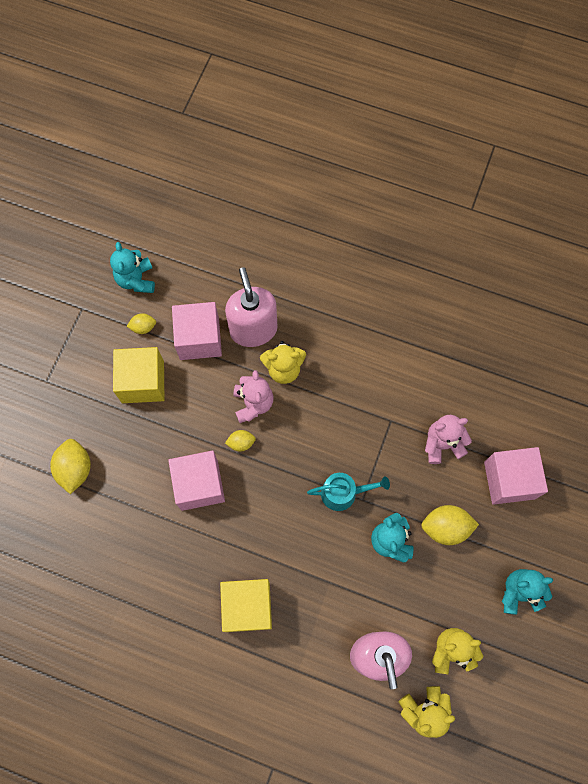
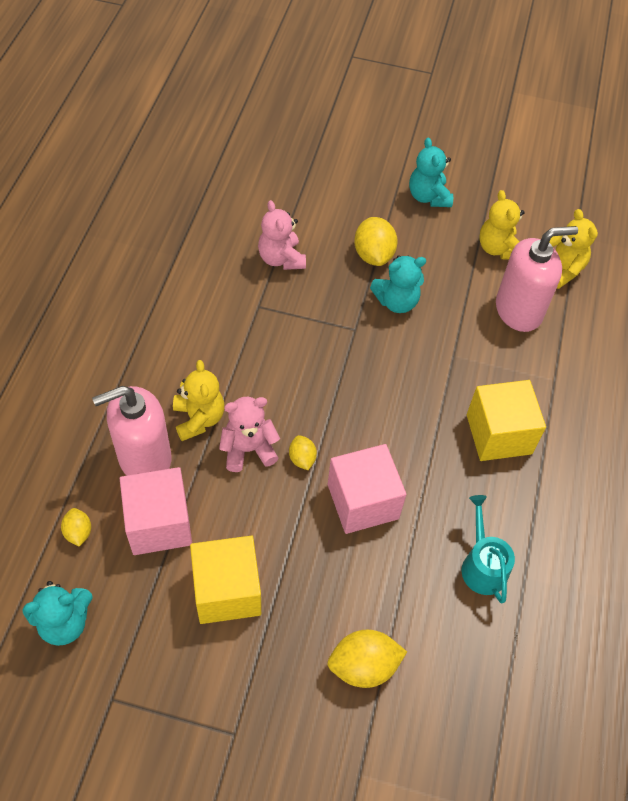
camera: 100 degrees left, 15 degrees down
yellow lemon [127,313,156,334] -> yellow lemon moved to [61,508,91,547]
turquoise watering can [307,473,390,511] -> turquoise watering can moved to [461,495,515,604]
pink cube [484,447,548,505] -> none

